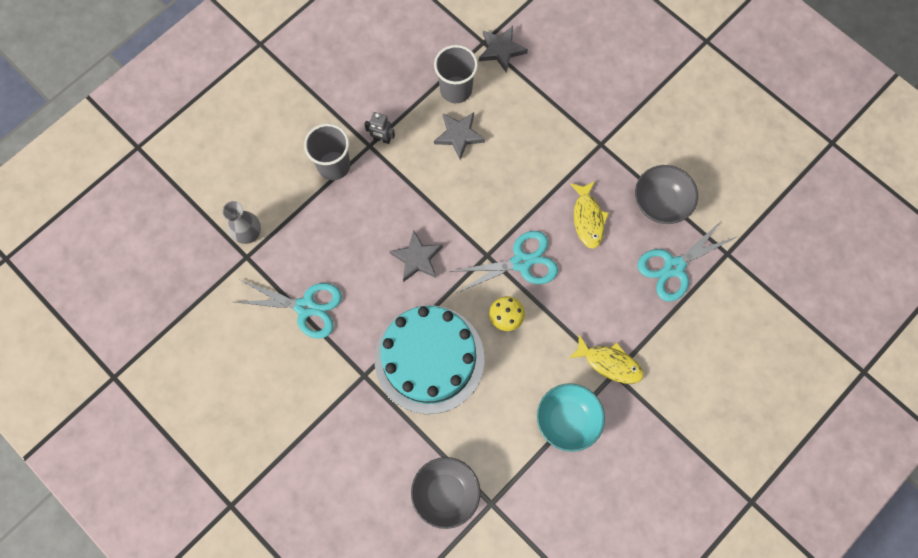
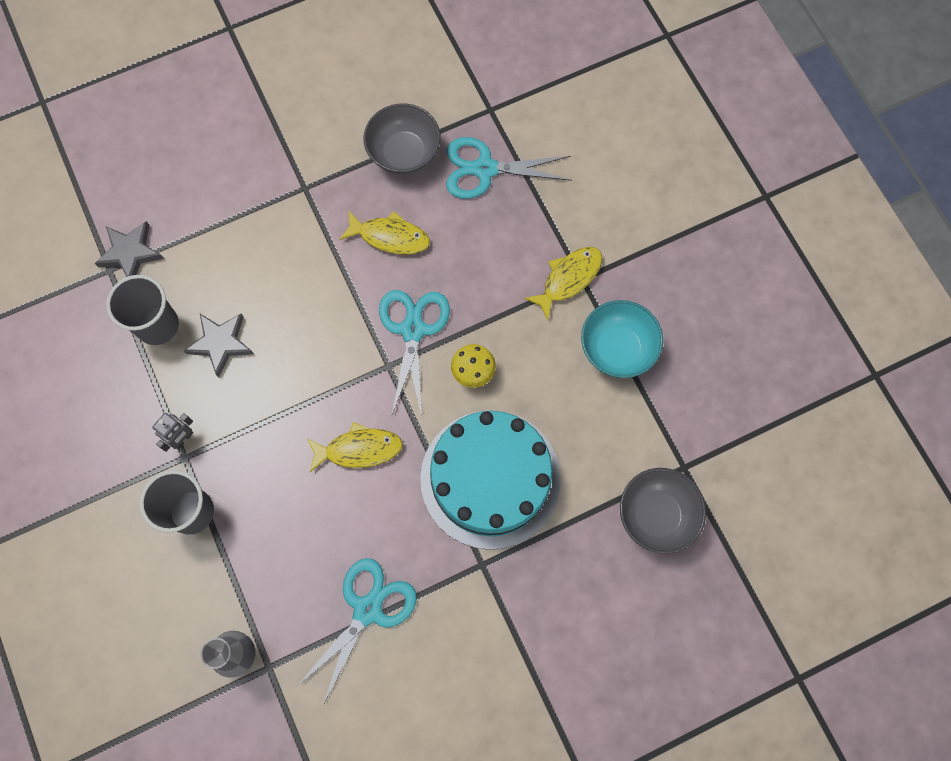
camera: 70 degrees left, 0 degrees up
grey star [389,230,443,282] -> yellow fish [307,422,403,472]
turquoise scissors [638,220,738,301] -> turquoise scissors turned 105 degrees clockwise [446,137,572,199]

